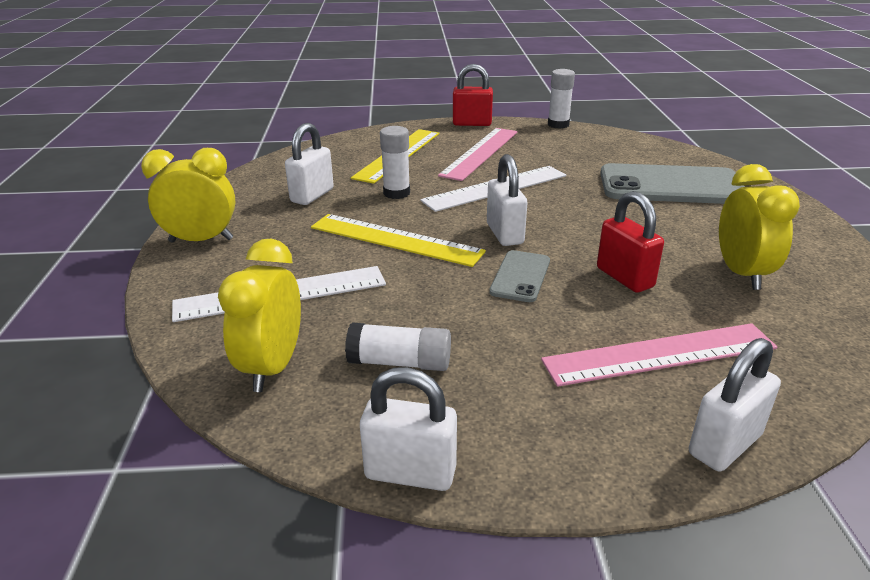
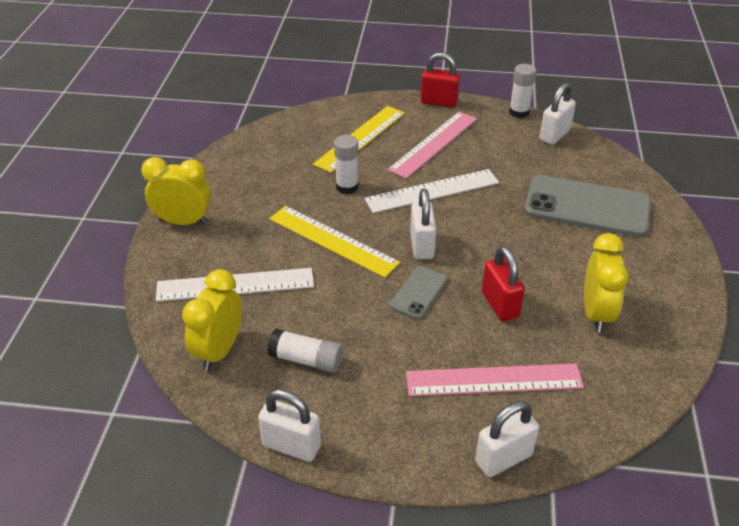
camera: 10 degrees right, 10 degrees up
white padlock [285,123,334,205] -> white padlock moved to [539,83,576,145]

